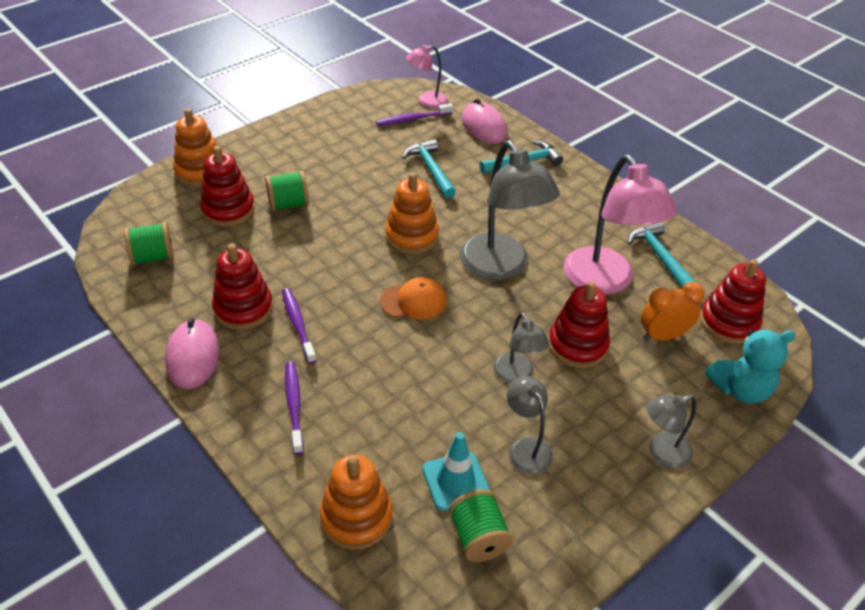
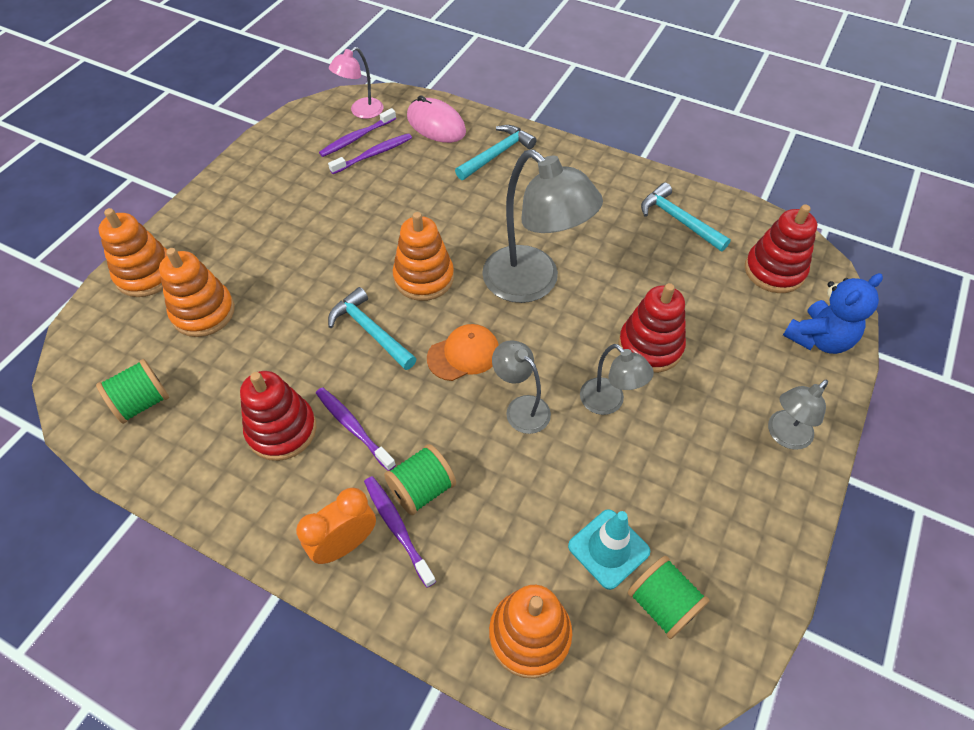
camera: 20 degrees left, 10 degrees up
pink mouse [165,319,220,389] -> none
red stacking toy [200,146,255,227] -> orange stacking toy [159,248,235,337]
green spool [265,171,309,211] -> green spool moved to [384,444,456,515]
turquoise hammer [402,139,456,198] -> turquoise hammer moved to [328,287,416,370]
grey lamp [507,376,553,474] -> grey lamp moved to [492,340,551,434]
pink lamp [564,155,677,295] -> none
orange clock [641,282,704,341] -> orange clock moved to [296,488,376,564]
turquoise teddy bear [705,330,795,403] -> blue teddy bear [783,273,883,354]
none -> purple toothbrush [328,133,412,174]

